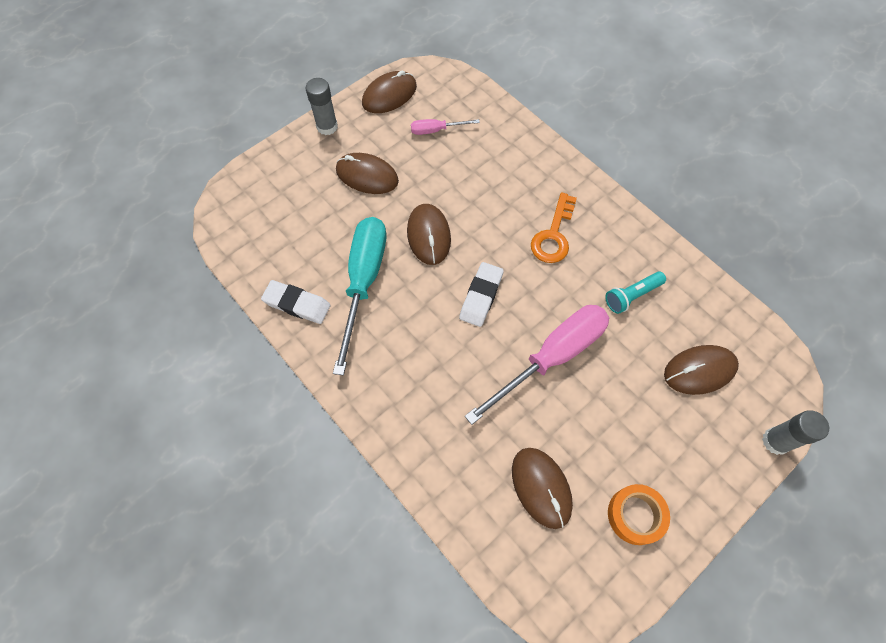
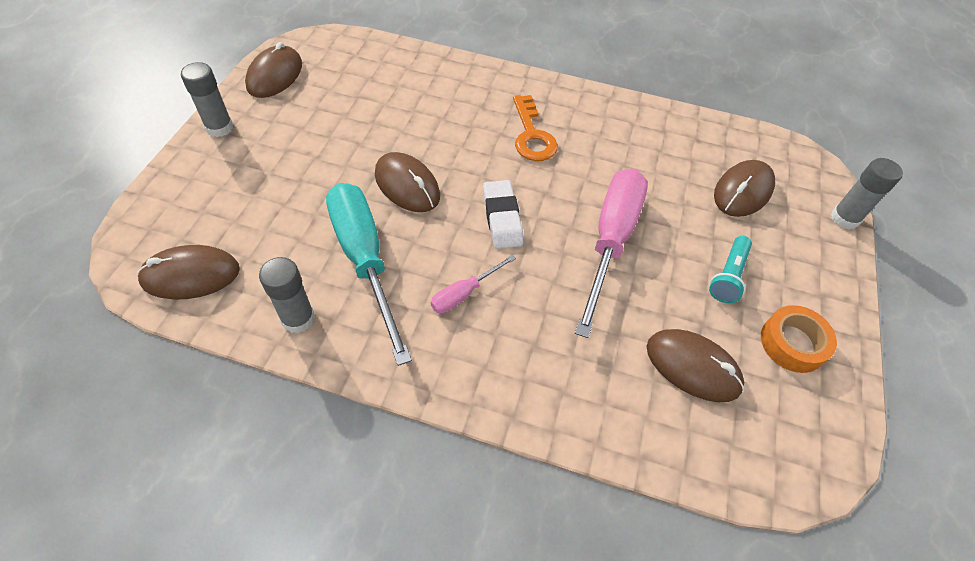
camera: 35 degrees left, 10 degrees down
white eraser [261,280,331,324] -> grey glue stick [259,257,315,333]
brown mouse [336,153,399,194] -> brown mouse moved to [137,245,240,300]
pink screwdriver [411,119,480,135] -> pink screwdriver moved to [431,255,516,313]
turquoise flashlight [605,272,666,314] -> turquoise flashlight moved to [709,236,752,303]

